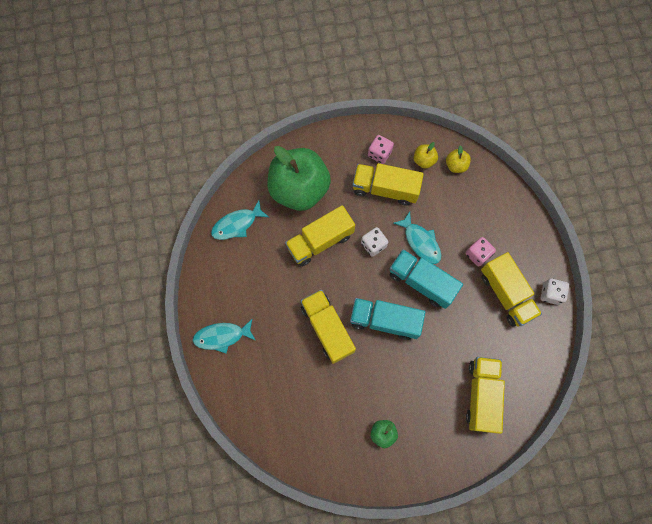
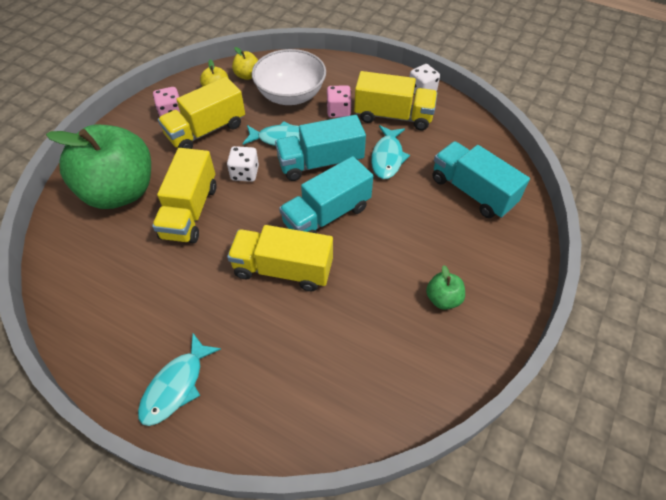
camera: 50 degrees left, 20 degrees down
turquoise fish [211,200,269,240] -> turquoise fish moved to [371,125,410,179]
yellow truck [466,357,505,434] -> turquoise truck [432,141,530,218]
none -> white bowl [252,49,326,105]

